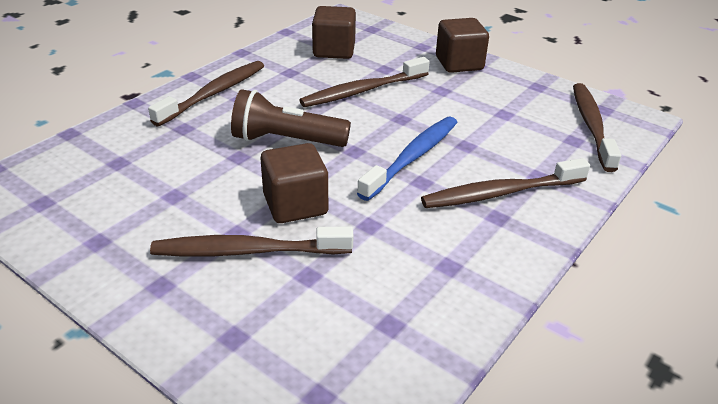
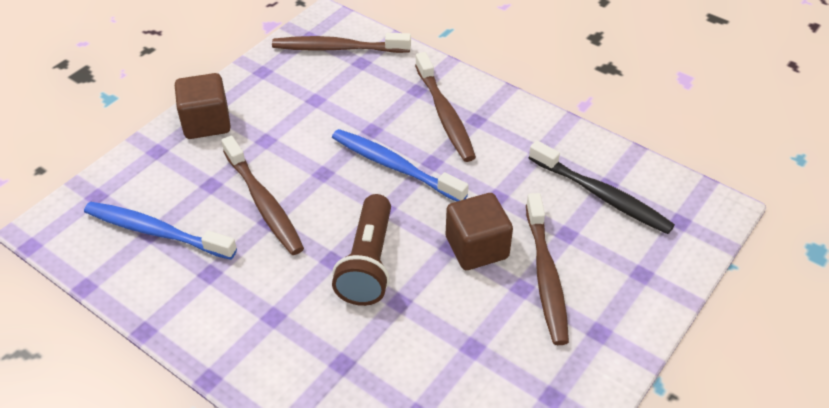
camera: 90 degrees left, 10 degrees up
brown toothbrush [148,61,264,126] -> none
brown cube [312,6,356,59] -> blue toothbrush [84,202,237,260]
none -> black toothbrush [529,141,675,234]

